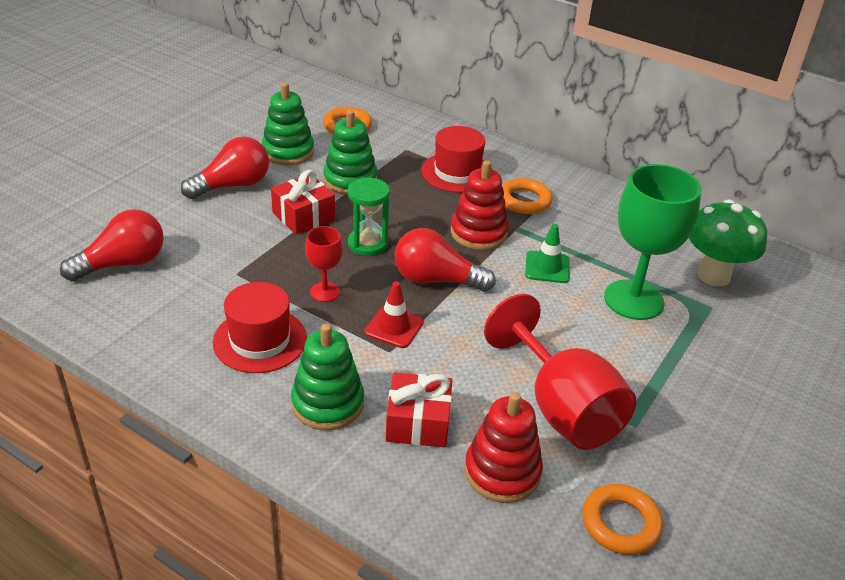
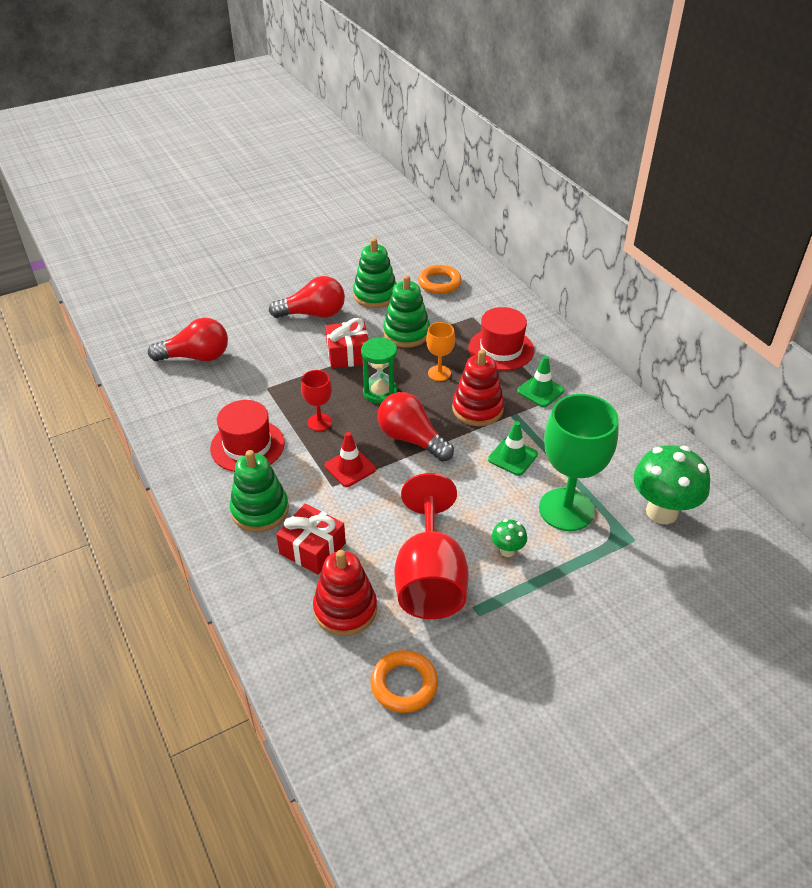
camera: 30 degrees right, 5 degrees up
orange ring [502,178,553,214] -> green traffic cone [517,356,565,407]
none -> orange goblet [426,322,455,381]
none -> green mushroom [492,519,527,557]

